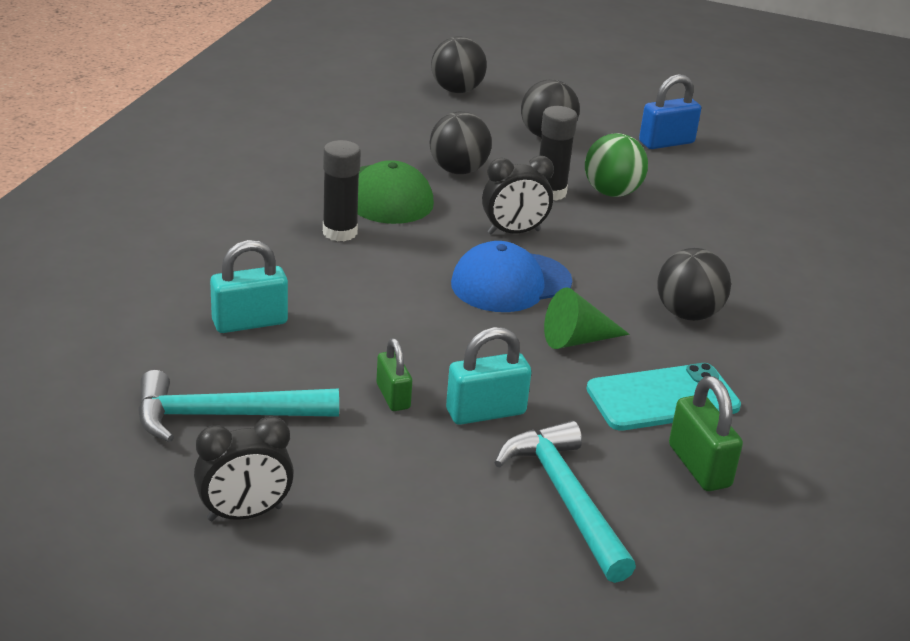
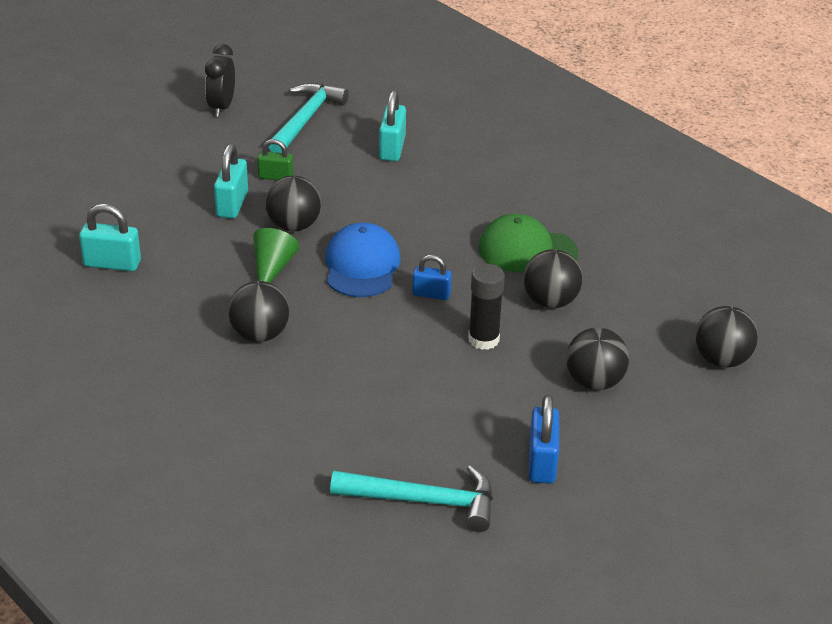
camera: 120 degrees right, 5 degrees up
black glue stick [323,140,361,242] -> none
black clock [482,156,554,235] -> blue padlock [412,255,452,300]
turquoise hammer [494,421,636,583] -> turquoise hammer moved to [330,465,493,532]
green ball [585,133,648,197] -> none
turquoise phone [586,363,741,431] -> none
green padlock [669,376,743,491] -> turquoise padlock [79,204,141,271]
none -> black ball [265,175,321,231]

